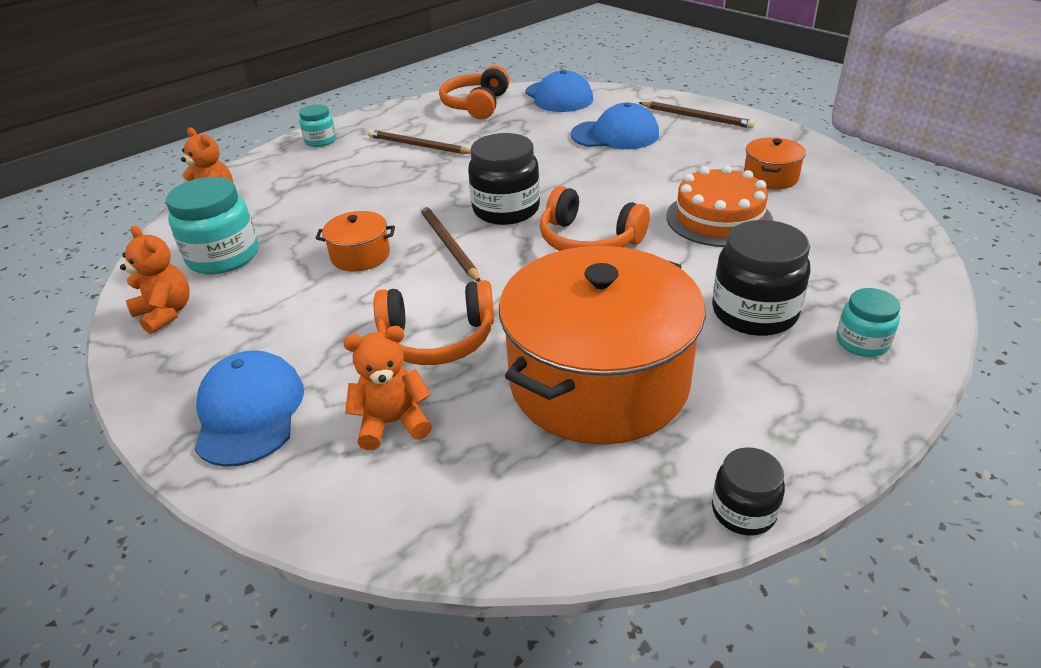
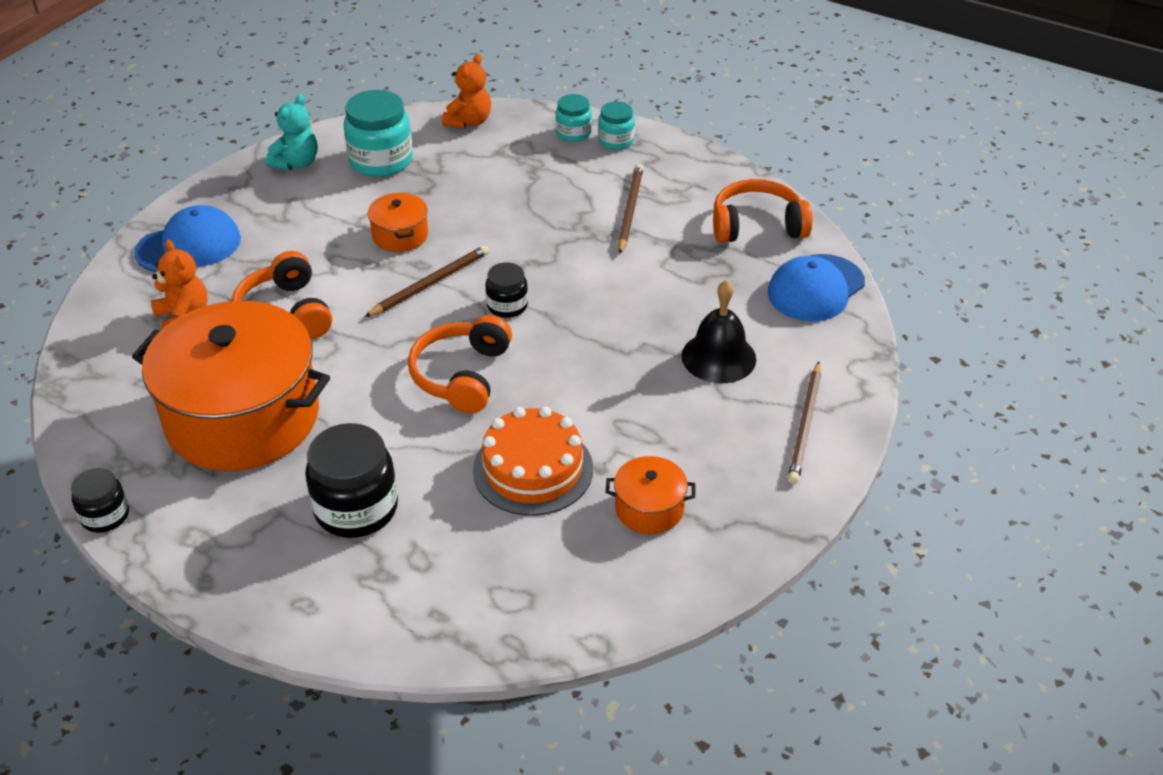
camera: 70 degrees right, 5 degrees up
orange teddy bear [120,226,190,334] -> turquoise teddy bear [266,94,318,170]
black jar [468,133,540,225] -> black jar [485,262,528,318], size x0.57
blue cap [571,102,659,149] -> black bell [682,280,756,383]
turquoise jar [837,288,900,357] -> turquoise jar moved to [556,94,592,142]

